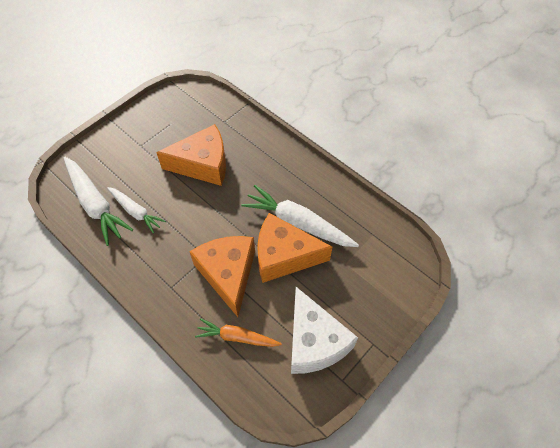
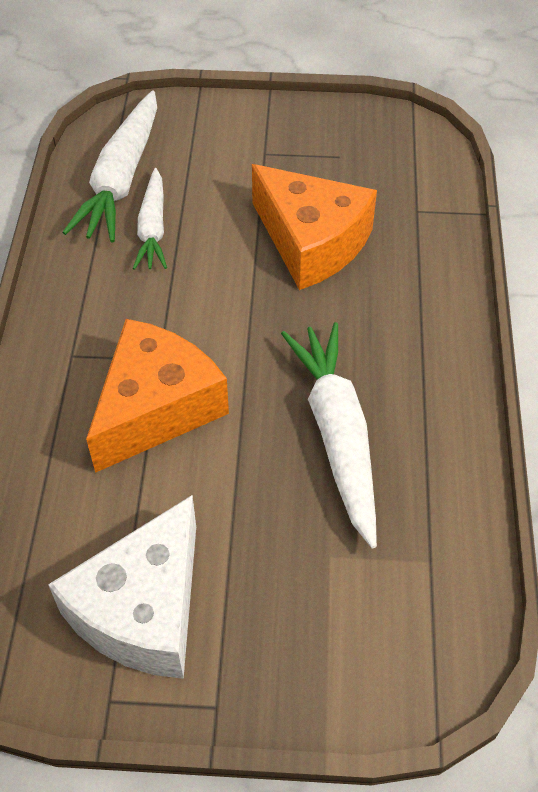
camera: 50 degrees right, 5 degrees down
orange carrot [195,318,282,347] -> none
orange cheese [257,213,332,283] -> none

